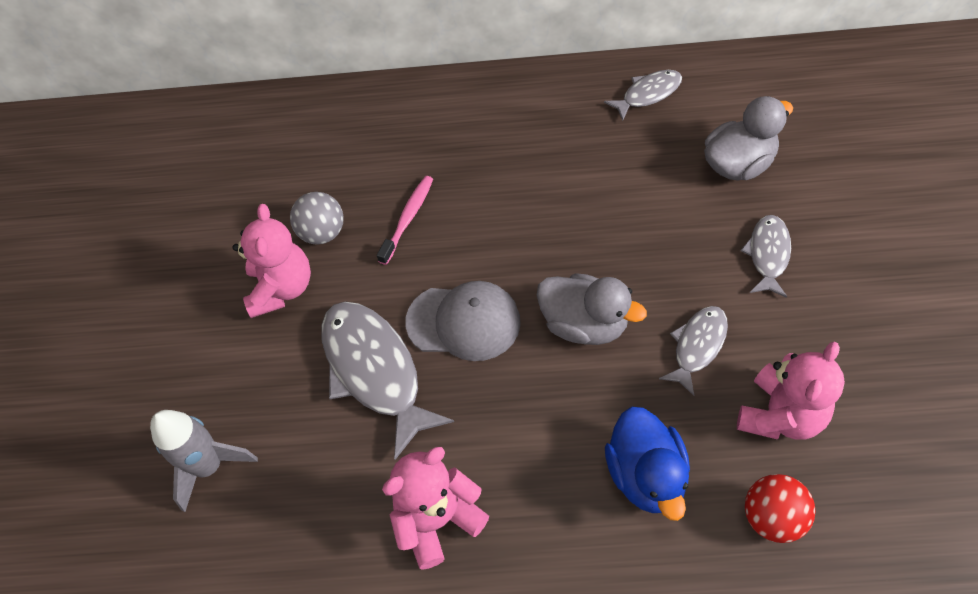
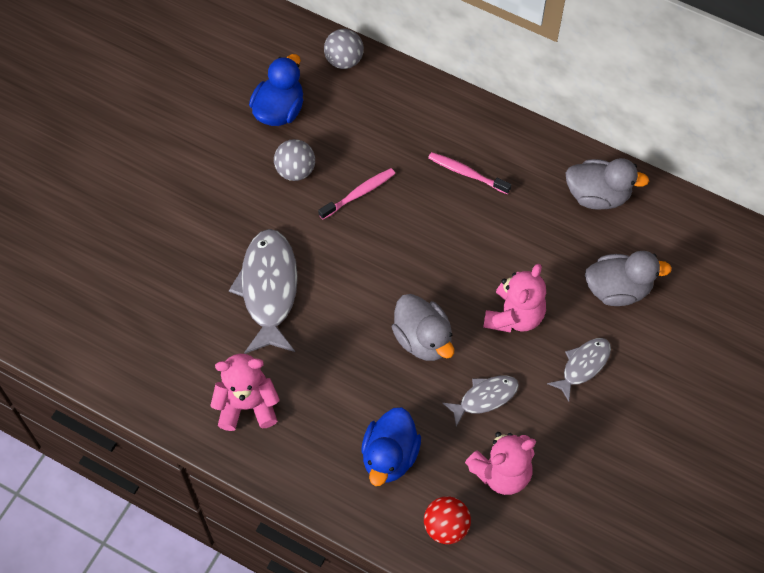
camera: 25 degrees right, 5 degrees up
grey rocket [150,410,258,512] -> none
pink teddy bear [233,204,311,318] -> pink teddy bear moved to [483,264,546,333]
grey cap [405,281,521,361] -> none
grey fish [604,70,682,121] -> grey duck [566,158,649,210]
none -> blue duck [249,54,303,126]
none -> grey ball [324,29,364,69]
none -> pink toothbrush [428,152,511,194]

